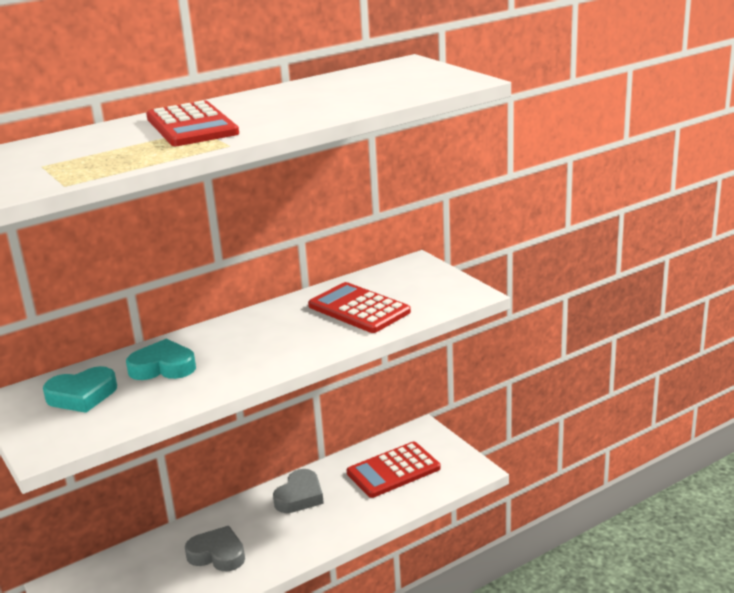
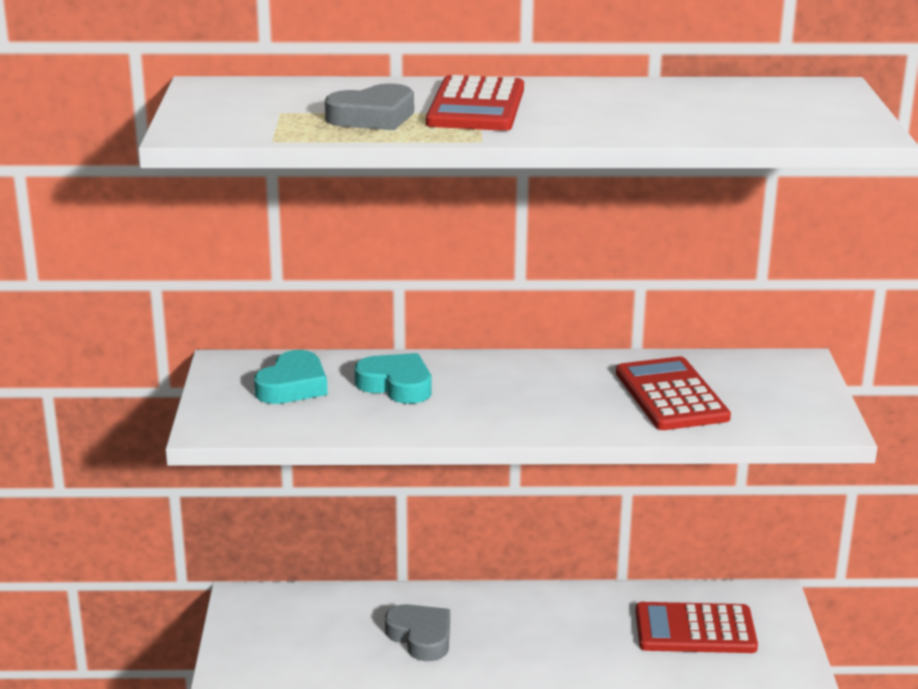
camera: 30 degrees right, 0 degrees up
turquoise heart [43,366,117,413] -> turquoise heart turned 75 degrees counterclockwise [254,350,328,404]
grey heart [273,469,324,513] -> grey heart moved to [325,83,414,130]

